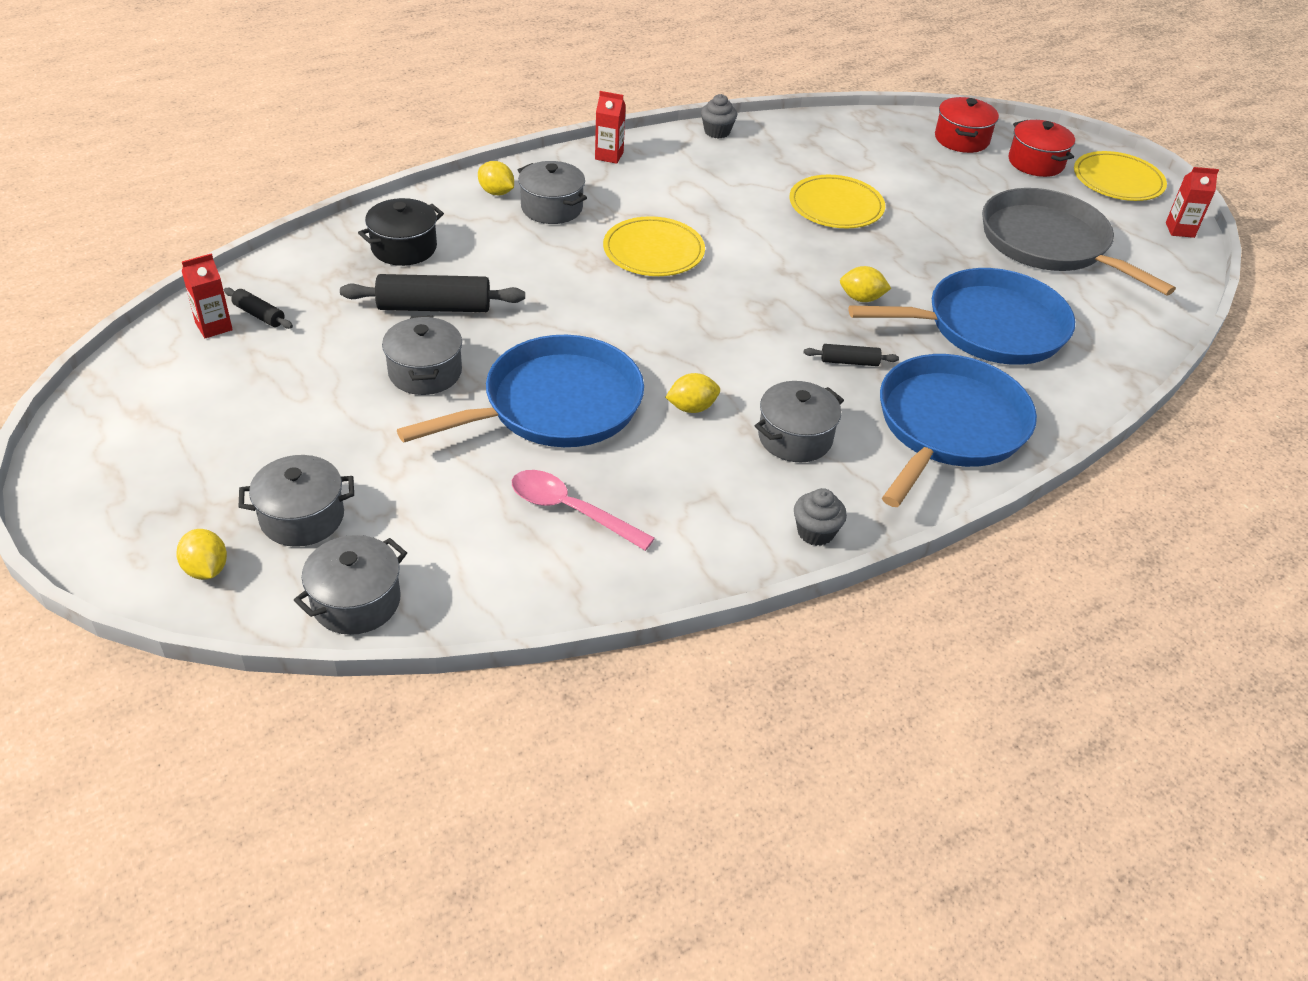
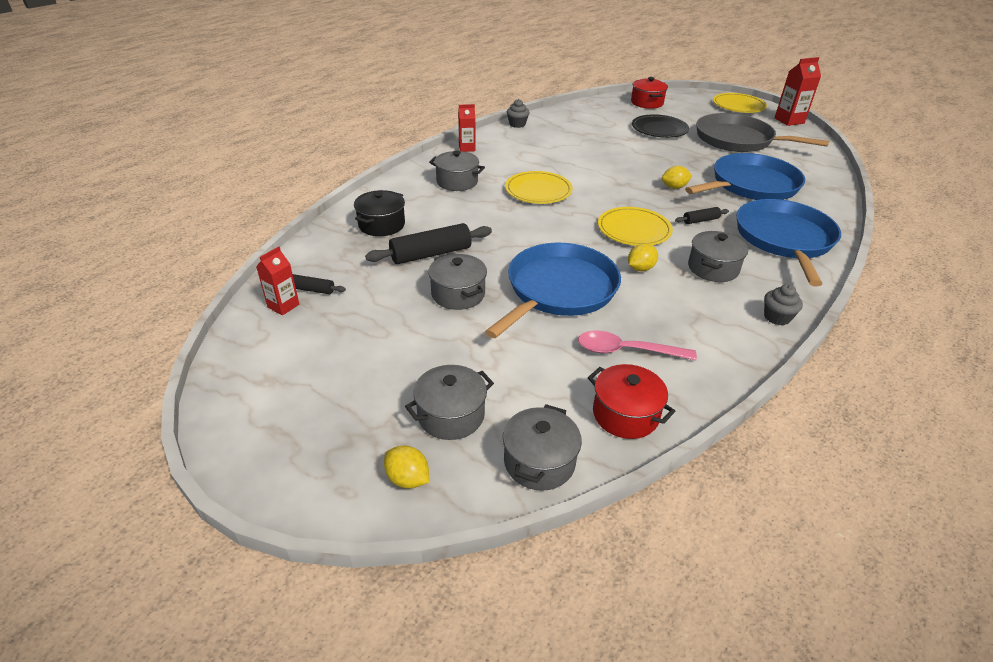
camera: 20 degrees left, 5 degrees down
yellow lemon [478,161,514,195] -> none
yellow plate [789,175,885,228] -> yellow plate moved to [598,207,673,246]
red pot [1009,120,1075,177] -> red pot moved to [588,364,675,439]
red carton [1166,167,1219,238] -> red carton [775,57,821,126], size x1.52
none -> black plate [632,114,689,138]

